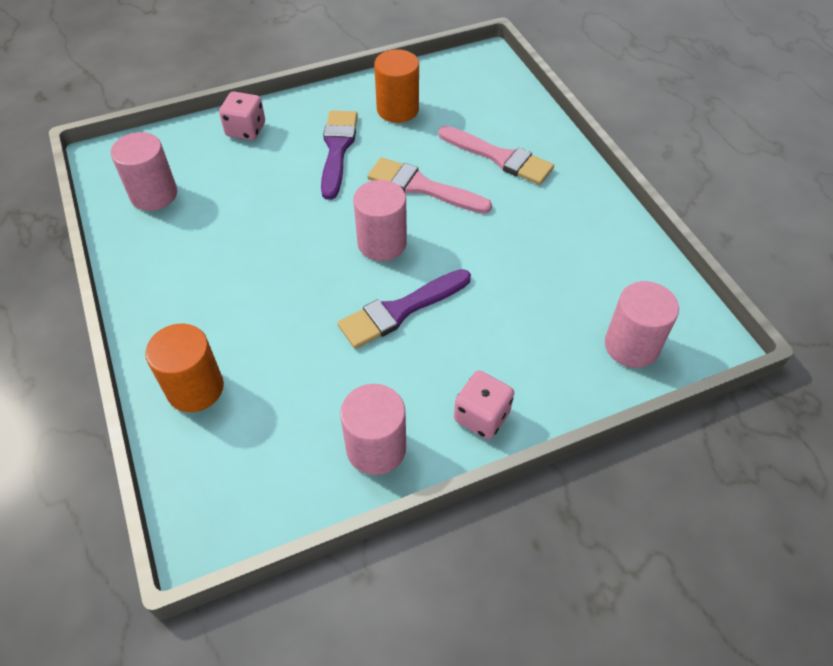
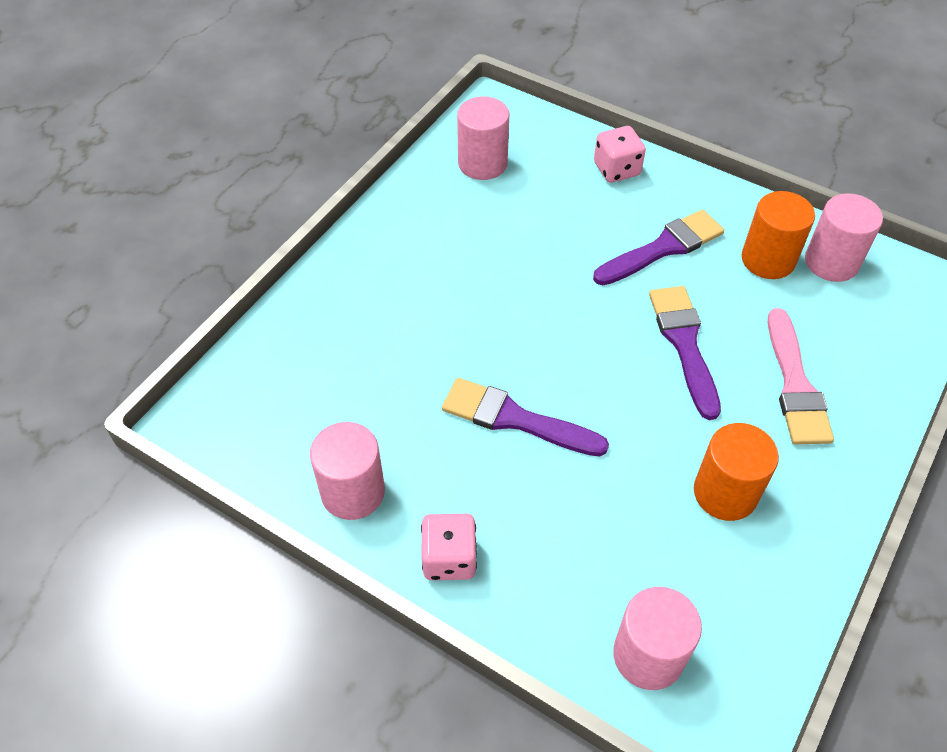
camera: 55 degrees right, 0 degrees up
orange cylinder [145,324,224,412] -> orange cylinder moved to [694,423,779,521]
pink cylinder [353,180,407,261] -> pink cylinder moved to [805,193,883,282]
pink brush [367,157,492,214] -> purple brush [649,286,721,420]

